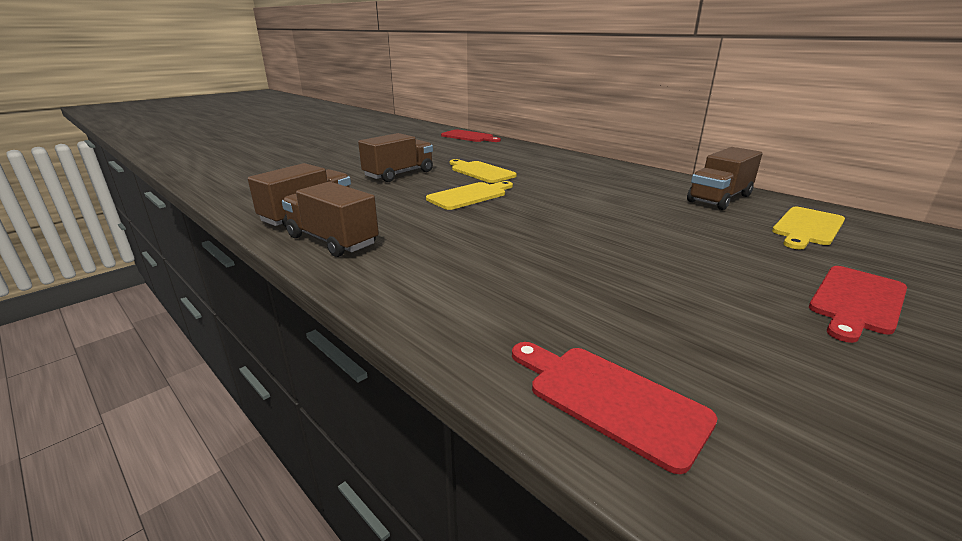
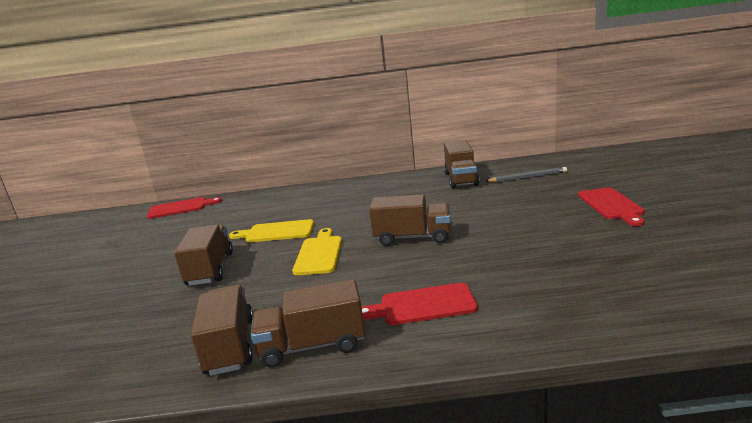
camera: 45 degrees left, 5 degrees down
red cutting board [512,342,718,474] -> red cutting board moved to [362,283,478,325]
yellow cutting board [772,207,845,250] -> grey pencil [486,167,567,182]
none -> brown truck [369,194,451,246]

